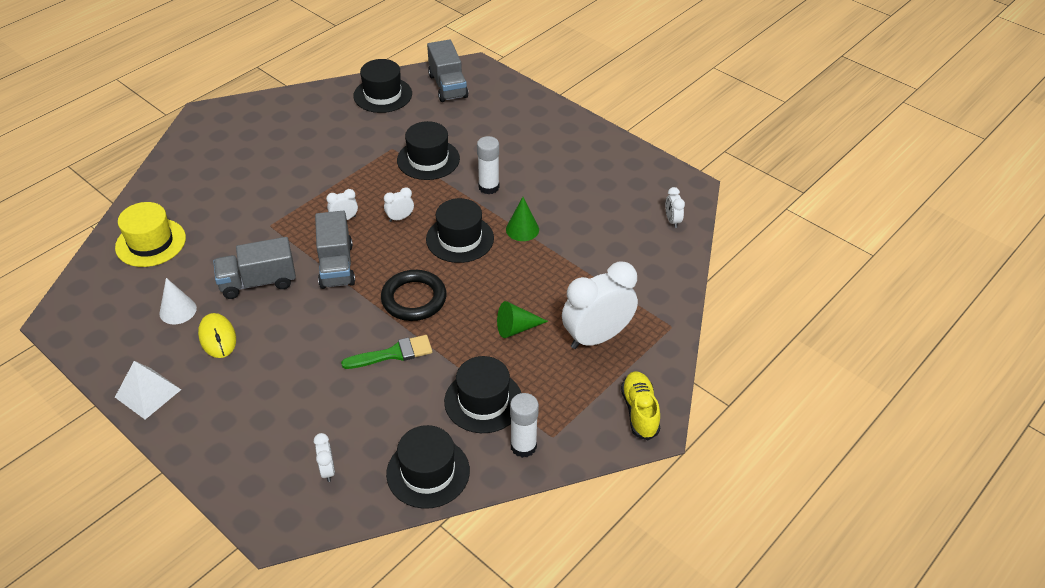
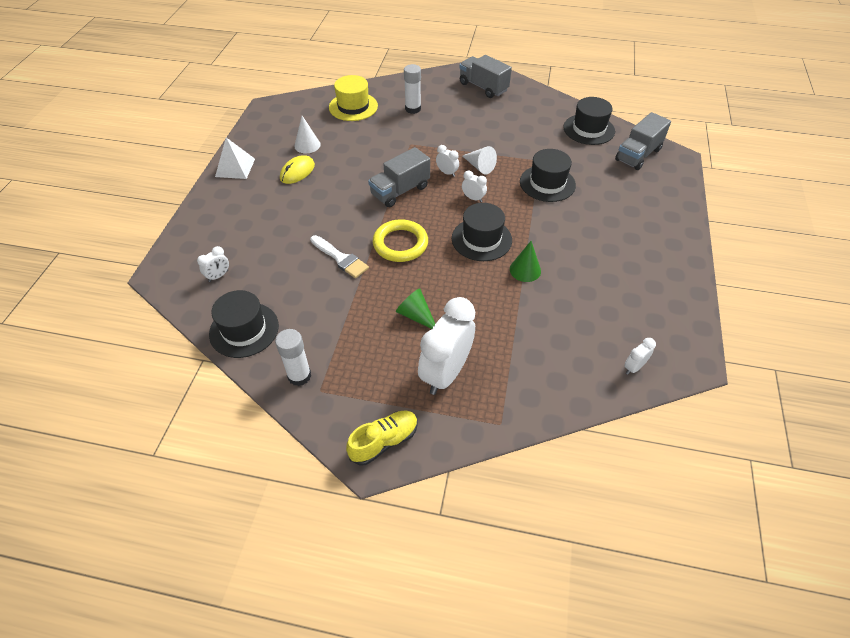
camera: 60 degrees right, 5 degrees up
grey truck [213,237,296,299] -> grey truck moved to [459,55,512,98]
green brush [341,335,432,369] -> white brush [310,235,369,278]
black ring [381,270,447,321] -> yellow ring [373,219,428,262]
black hat [444,356,521,433] -> none
white glue stick [477,136,499,194] -> white glue stick moved to [404,64,421,114]
white clock [562,261,638,349] -> white clock turned 90 degrees counterclockwise [418,297,475,395]
none -> white cone [463,146,497,174]

